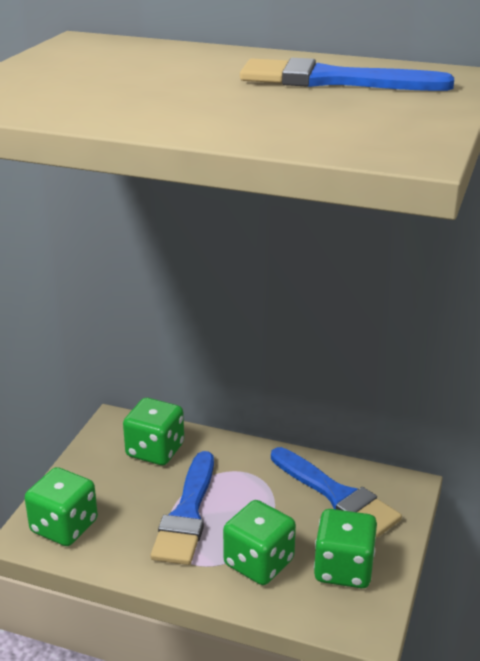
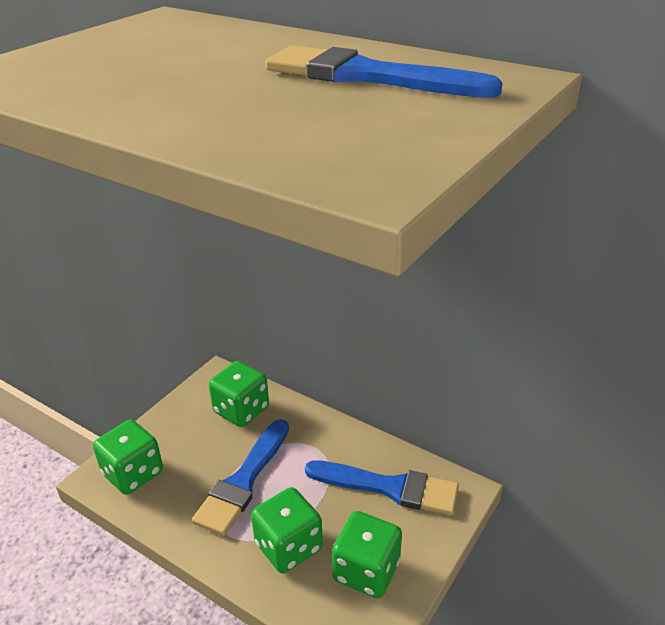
camera: 15 degrees right, 5 degrees up
blue brush [271,447,402,537] -> blue brush turned 45 degrees counterclockwise [305,460,459,515]

